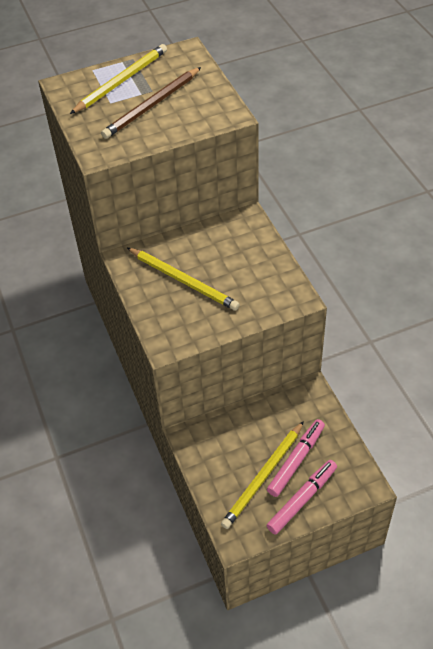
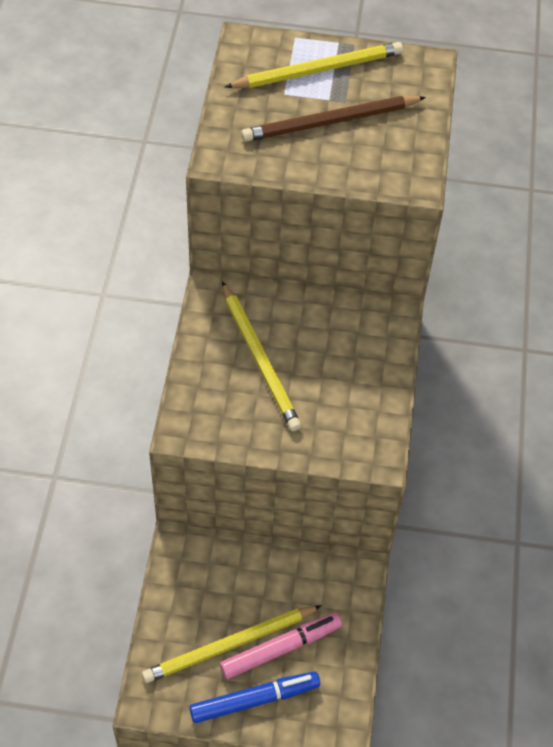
camera: 25 degrees right, 5 degrees up
pink marker [266,460,337,534] -> blue marker [189,671,320,723]

